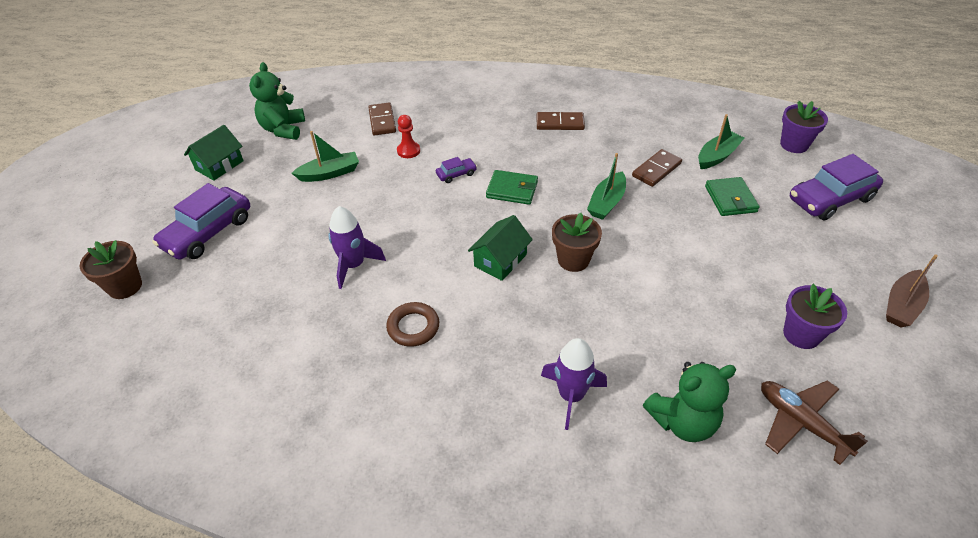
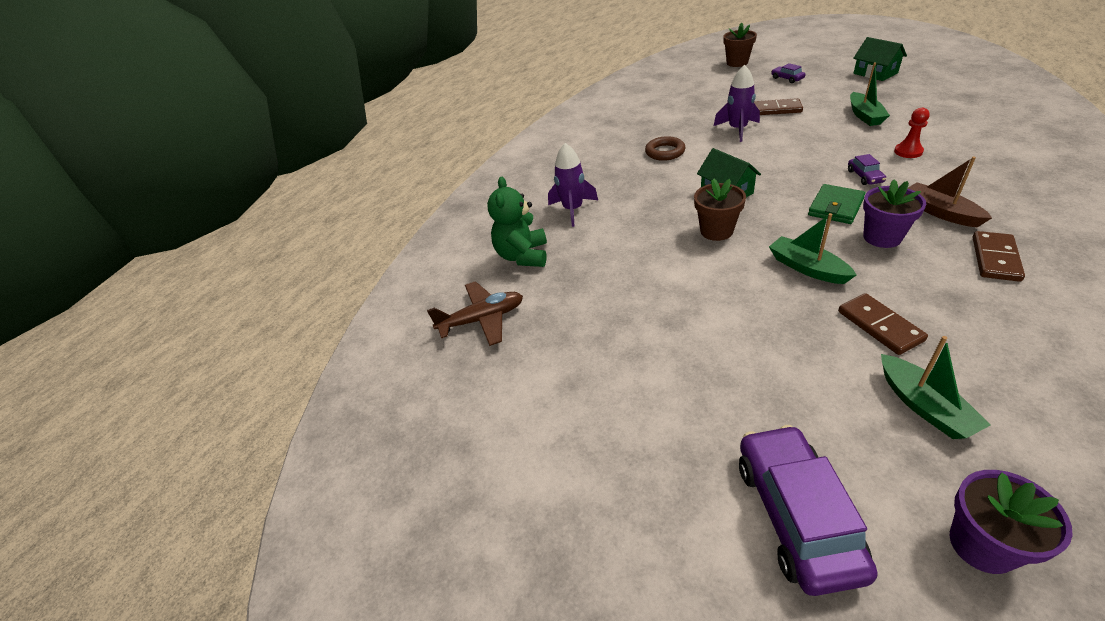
camera: 115 degrees right, 5 degrees down
purple car [152,183,250,260] -> purple car [771,63,806,83], size x0.46
green teddy bear [249,62,305,140] -> none
brown domino [368,102,396,136] -> brown domino moved to [754,98,803,115]
green wallet [705,177,760,216] -> none
purple flower pot [783,284,847,349] -> purple flower pot moved to [863,179,926,248]
brown boat [886,254,938,327] -> brown boat moved to [908,157,992,227]

